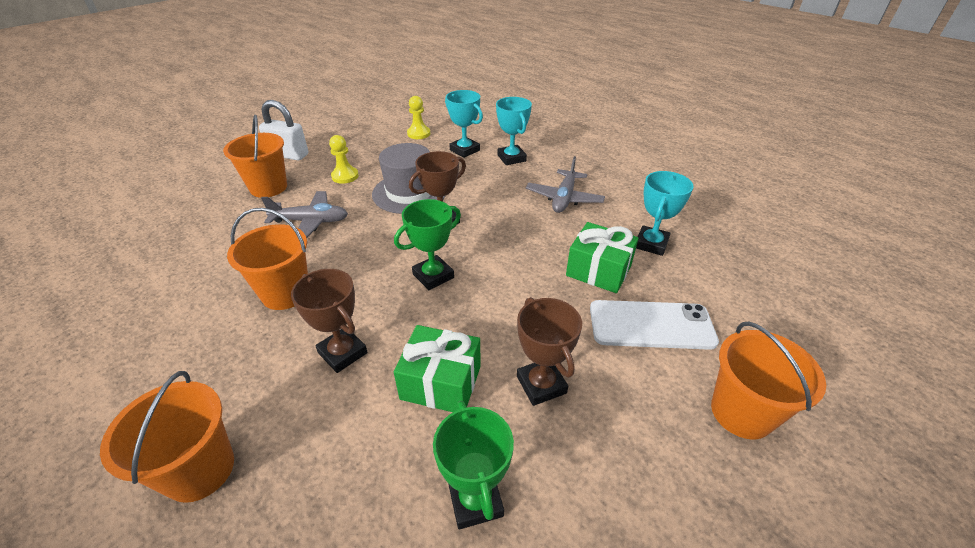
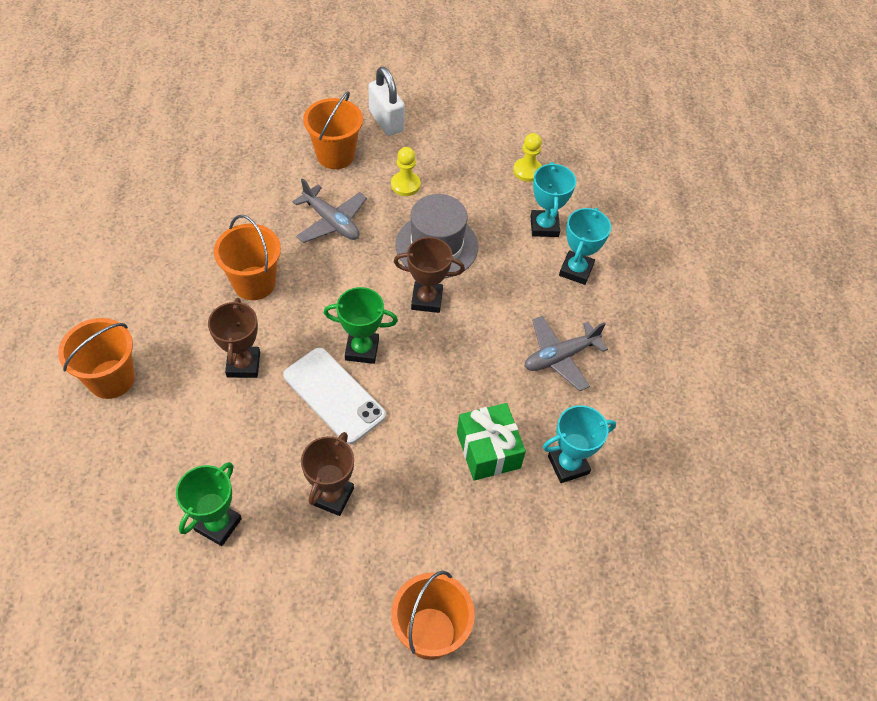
camera: 40 degrees right, 15 degrees up
green gift [394,325,481,412] -> none
white phone [590,300,719,350] -> white phone moved to [283,348,386,444]

